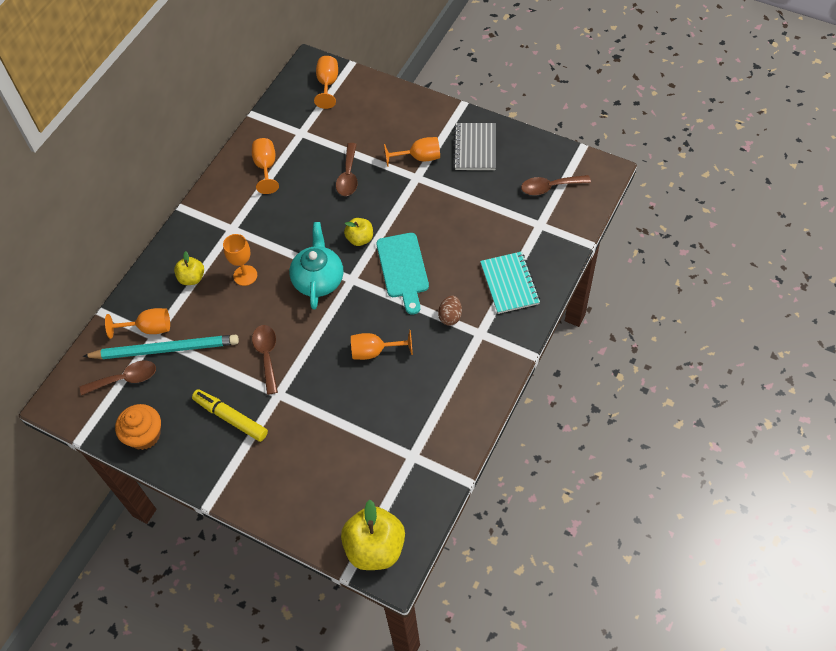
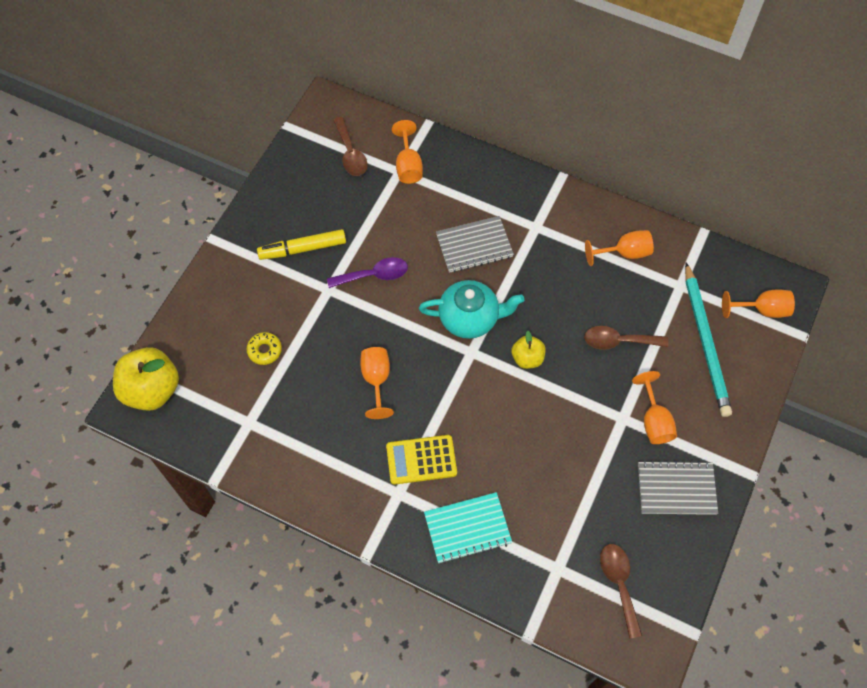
camera: 85 degrees right, 5 degrees up
turquoise pencil [83,335,239,359] -> turquoise pencil moved to [685,262,732,417]
orange cupcake [115,404,161,450] -> none
yellow apple [174,251,204,285] -> none
yellow marker [192,389,268,442] -> yellow marker turned 135 degrees counterclockwise [257,229,346,260]
orange goblet [223,234,257,286] -> grey notebook [436,216,514,273]
brown spoon [252,325,278,395] -> purple spoon [327,257,408,288]
turquoise cutting board [376,233,429,315] -> none
brown egg [438,296,462,325] -> yellow calculator [386,435,457,485]
none -> yellow donut [247,332,282,365]

